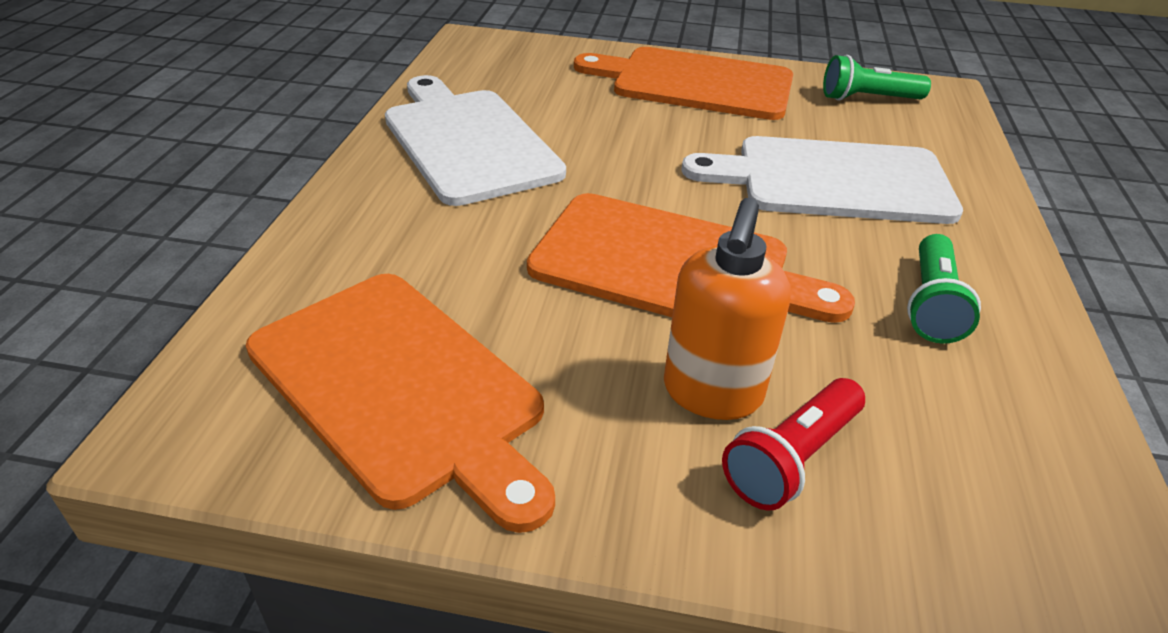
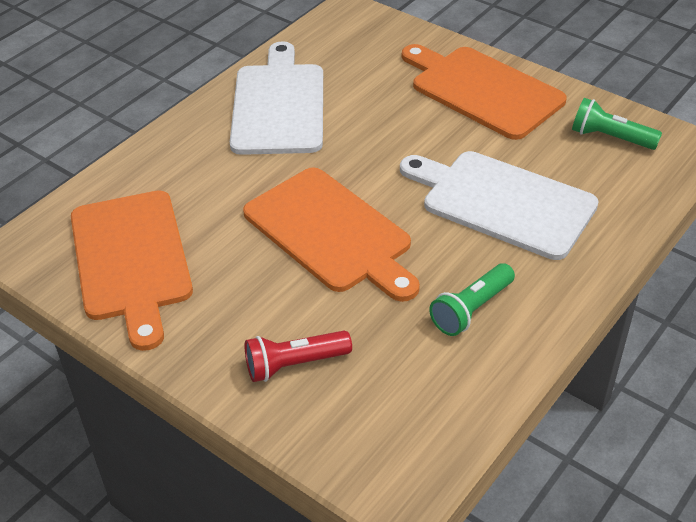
camera: 30 degrees right, 5 degrees up
orange soap dispenser [664,198,790,420] -> none

